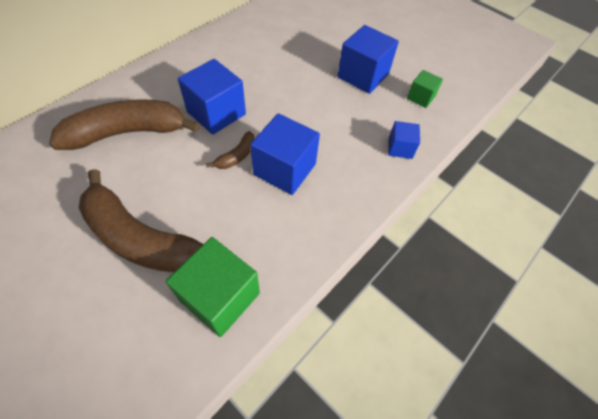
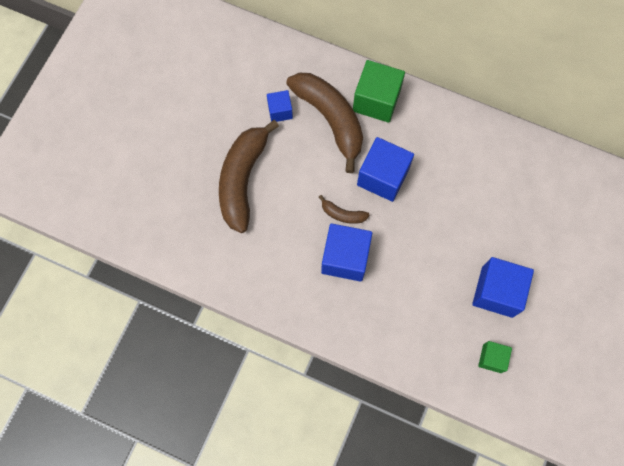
camera: 75 degrees right, 15 degrees up
green cube [166,237,260,337] -> green cube moved to [353,60,405,123]
blue cube [388,121,420,159] -> blue cube moved to [267,90,293,122]

